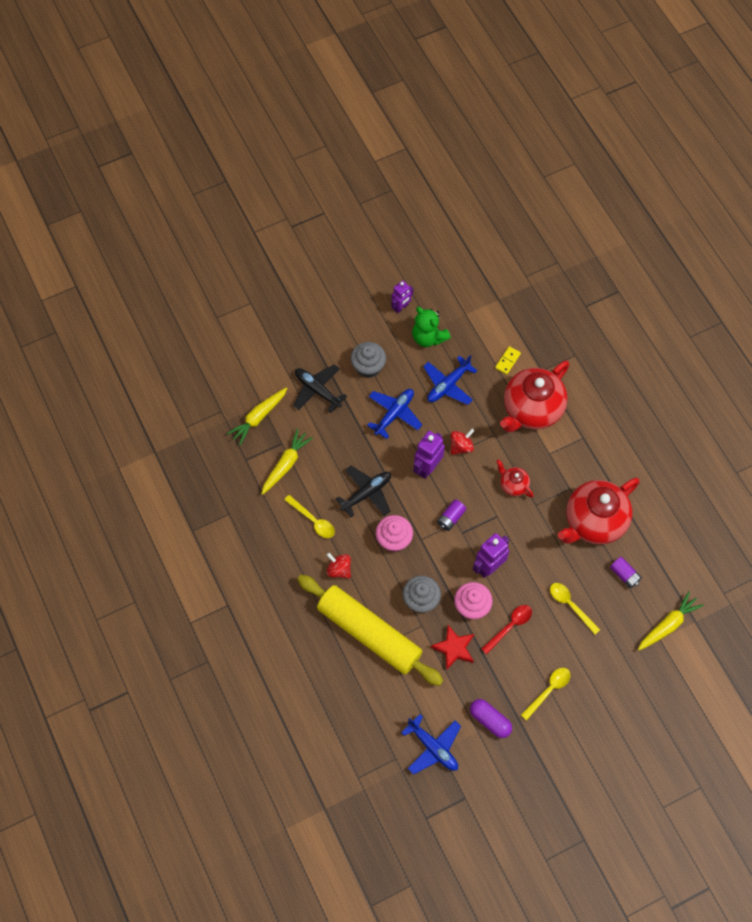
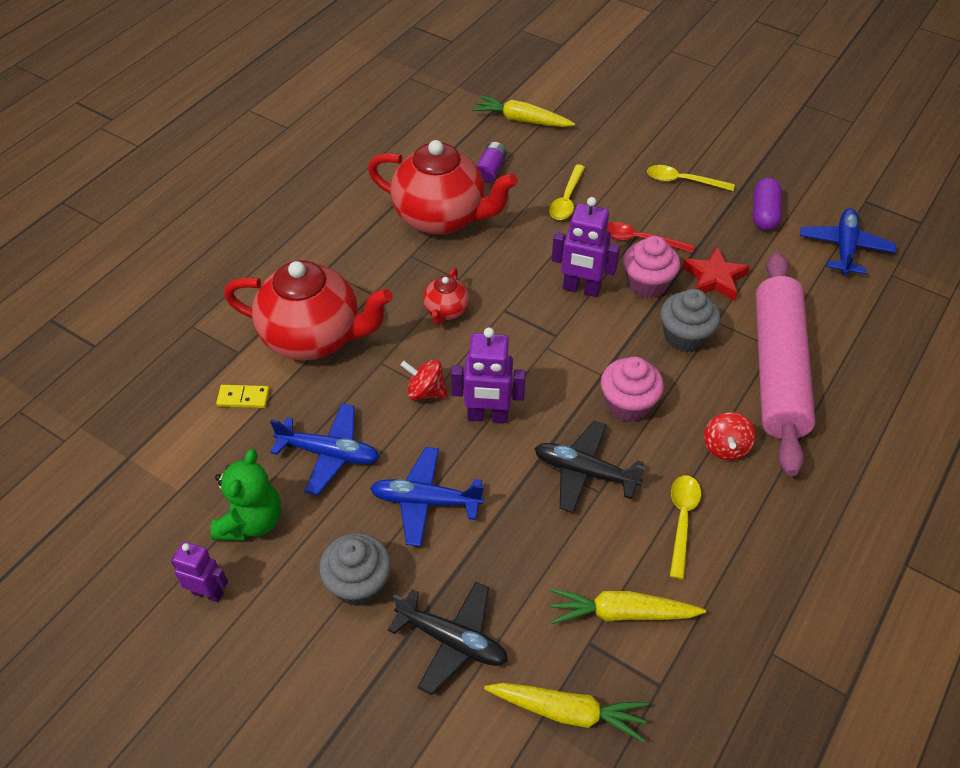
camera: 120 degrees left, 15 degrees down
black plane [293,364,347,413] -> black plane turned 75 degrees counterclockwise [388,582,508,695]
yellow rolling pin [297,575,444,686] -> pink rolling pin [755,252,815,476]
purple battery [437,499,466,531] -> none

